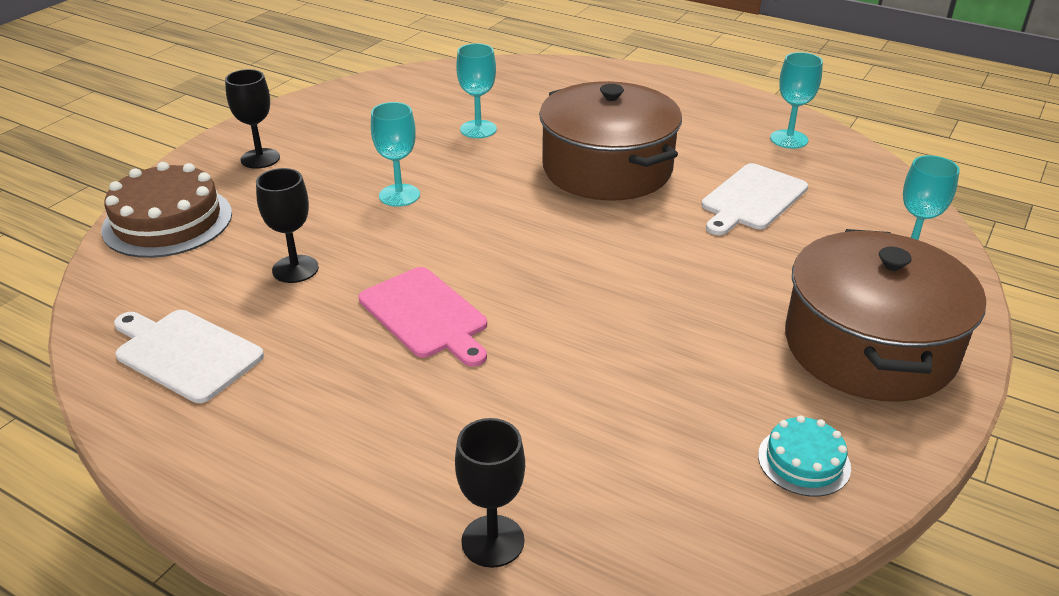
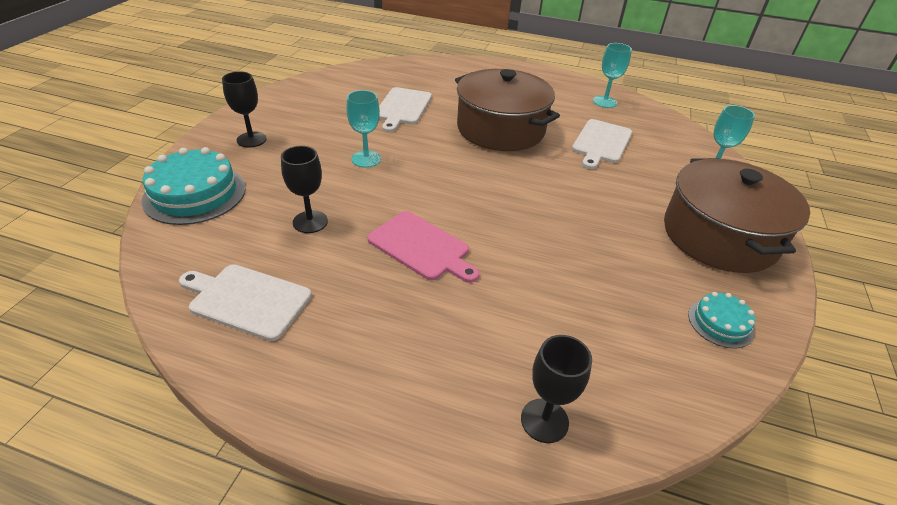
camera: 15 degrees left, 5 degrees up
brown cake [101,162,232,258] -> turquoise cake [142,147,246,225]
turquoise goblet [456,43,497,138] -> white cutting board [379,87,432,132]

